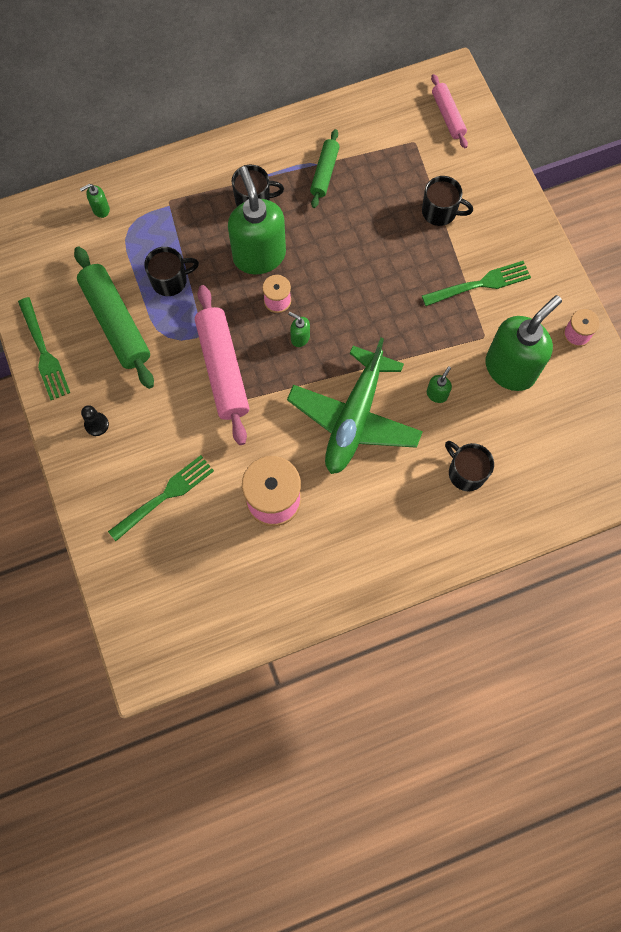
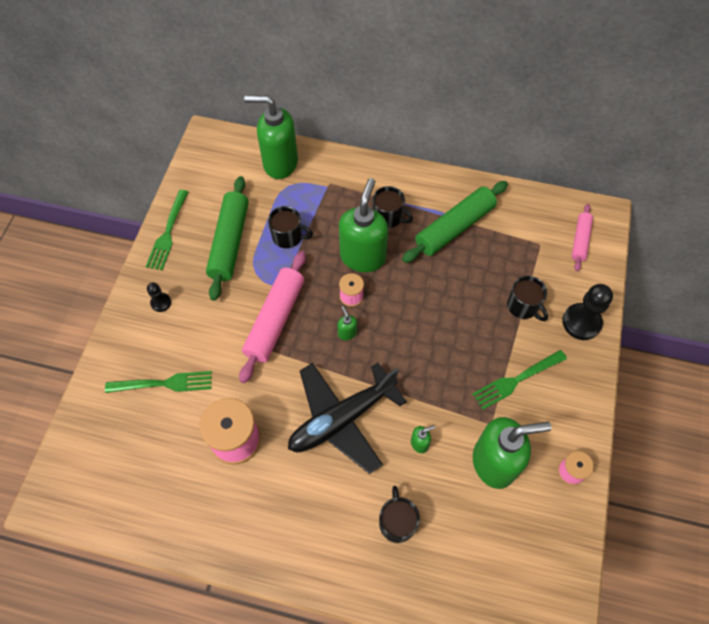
camera: 35 degrees right, 10 degrees down
green soap dispenser [80,184,110,218] -> green soap dispenser [244,95,298,179], size x2.49
green plane [287,338,423,474] -> black plane [288,363,407,474]
green rolling pin [310,129,340,208] -> green rolling pin [402,181,508,263], size x1.77
green fork [422,261,531,306] -> green fork turned 135 degrees clockwise [473,350,567,410]
none -> black pawn [562,284,613,340]

